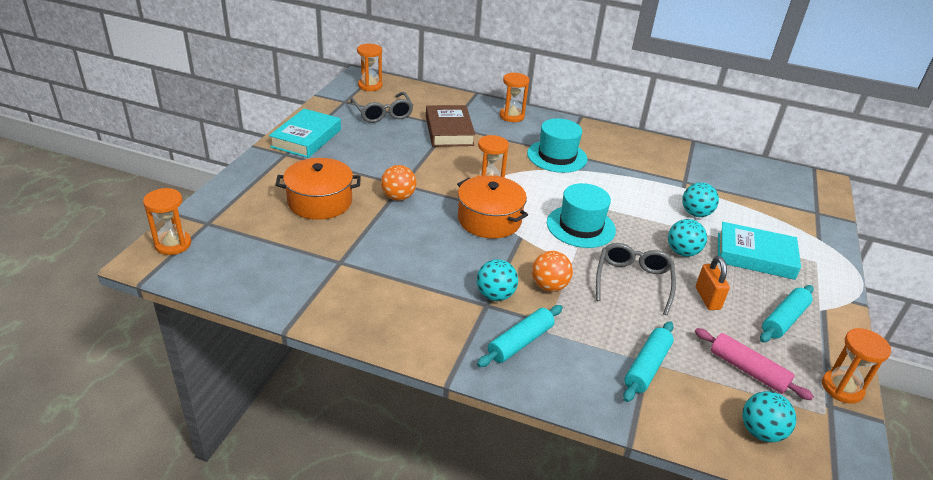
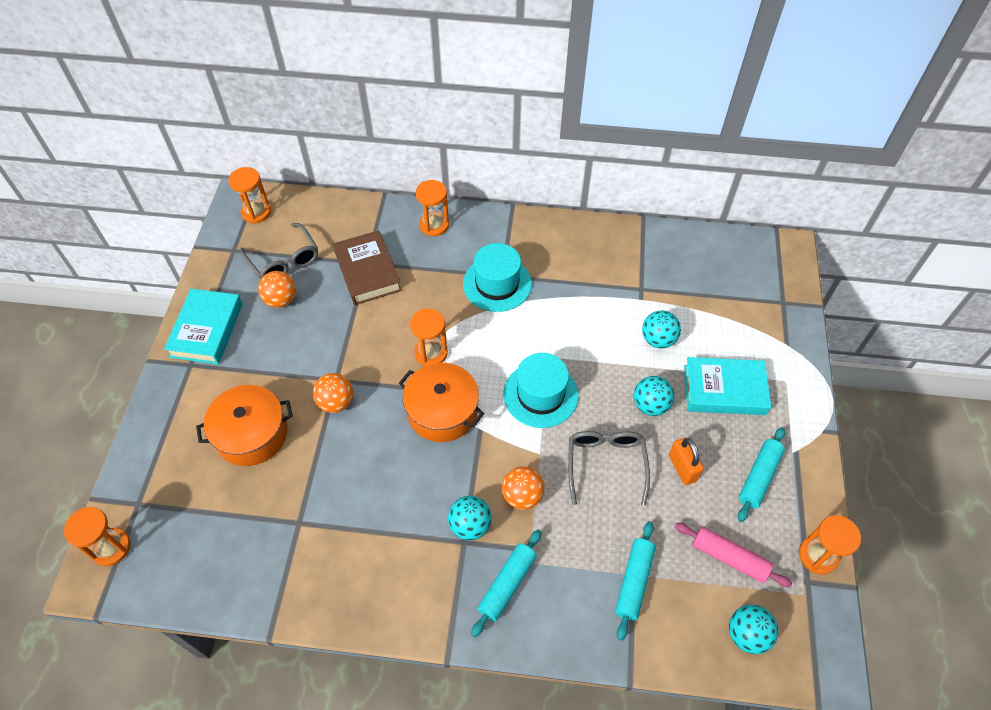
camera: 10 degrees left, 20 degrees up
none -> orange ball [258,271,296,308]

